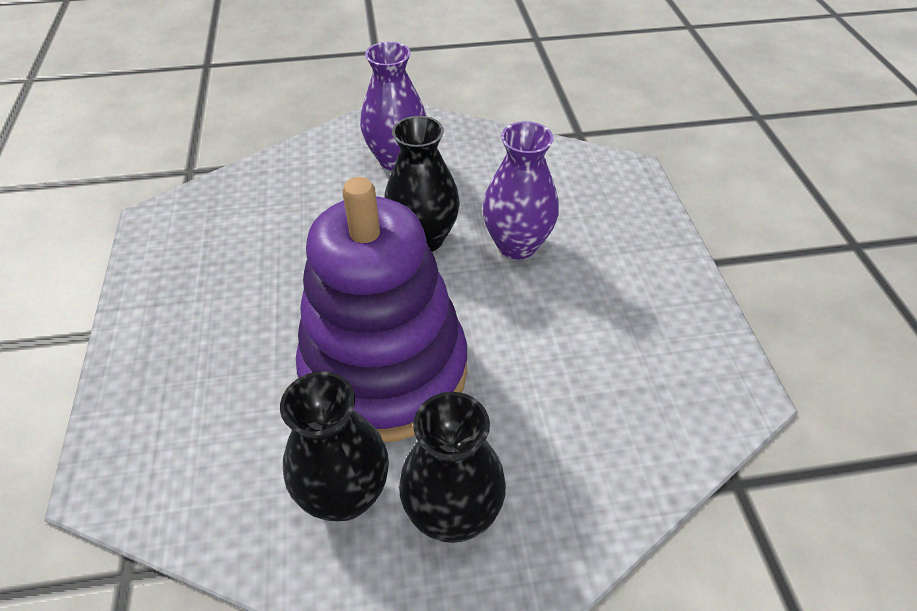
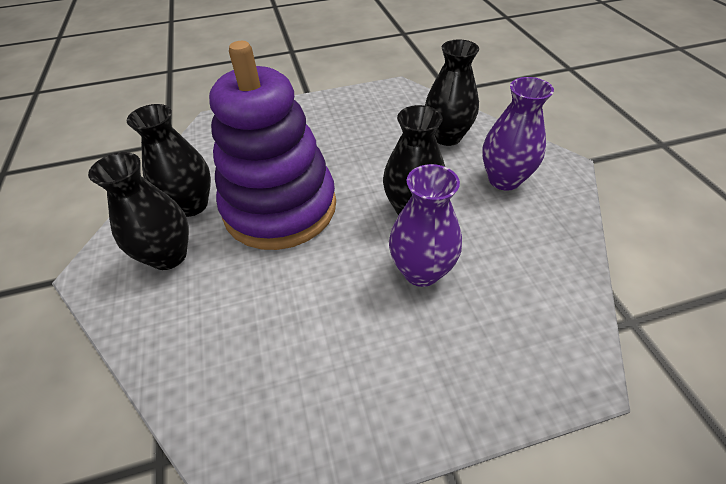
camera: 85 degrees right, 0 degrees up
none -> black vase [425,40,479,146]

